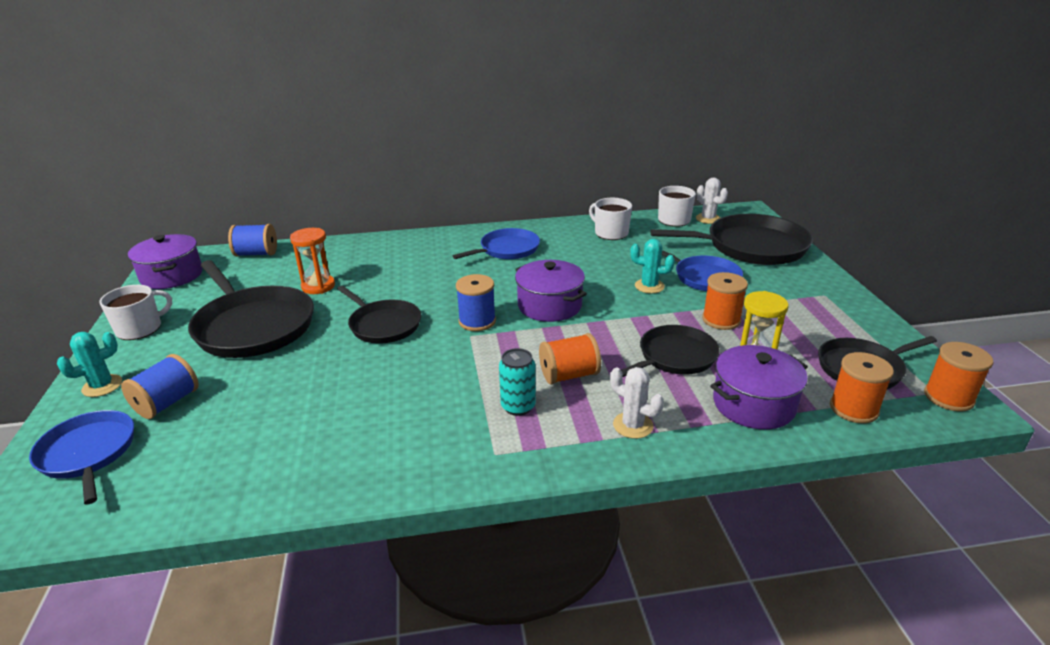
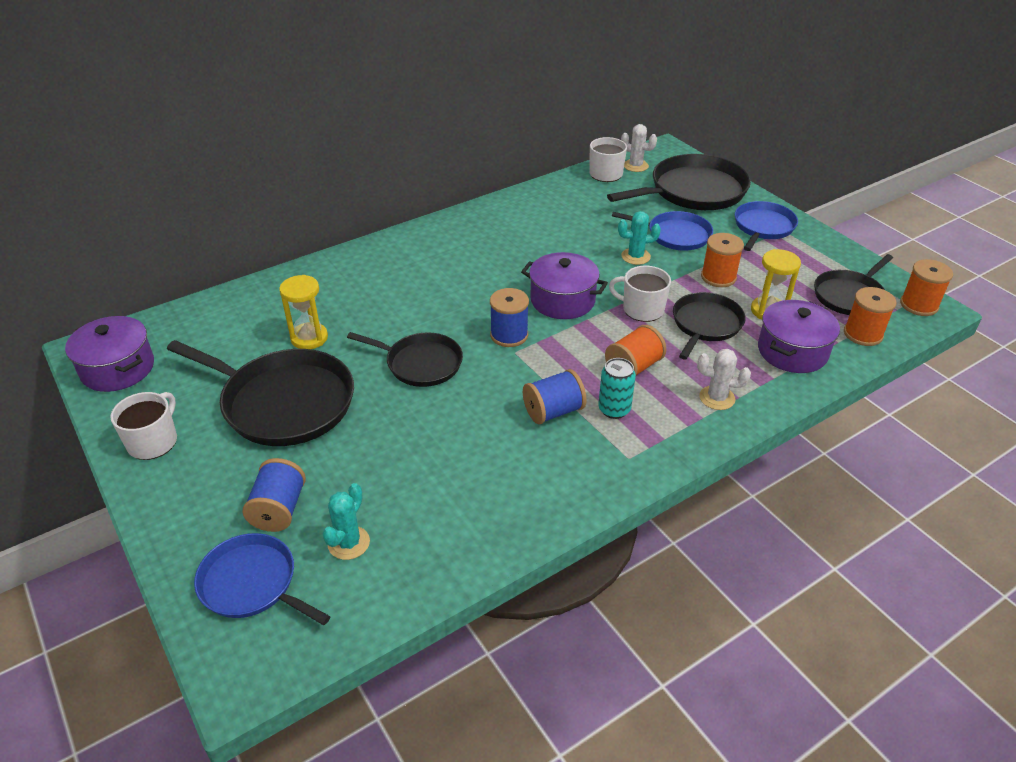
camera: 25 degrees left, 10 degrees up
turquoise cactus [57,332,122,397] -> turquoise cactus moved to [322,483,370,560]
blue spool [228,224,277,257] -> blue spool moved to [523,369,587,424]
orange hourglass [290,228,335,294] -> yellow hourglass [279,275,328,349]
blue pan [453,228,540,259] -> blue pan moved to [735,201,798,251]
white mug [589,198,632,240] -> white mug moved to [609,265,671,322]

